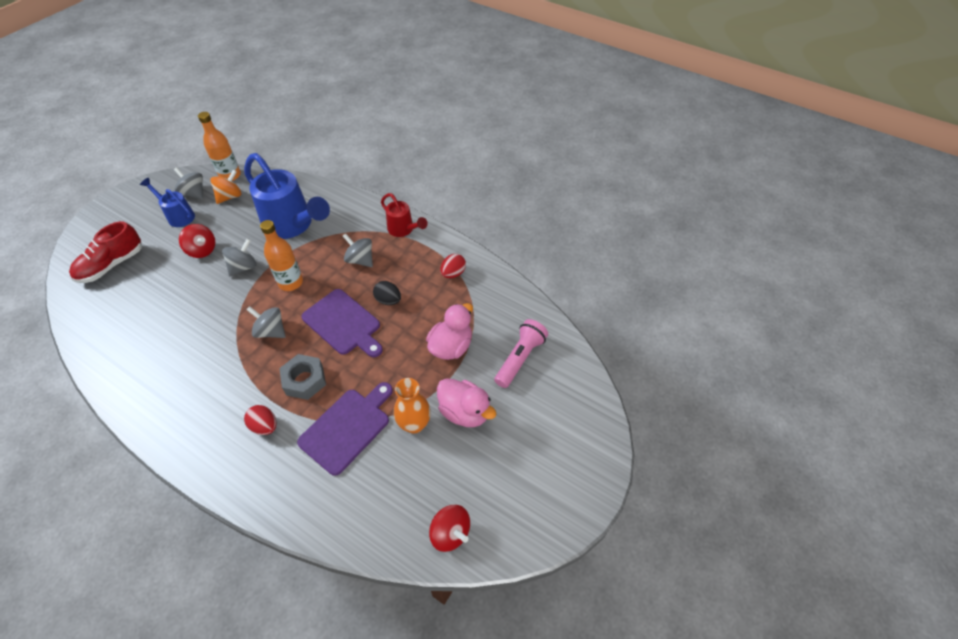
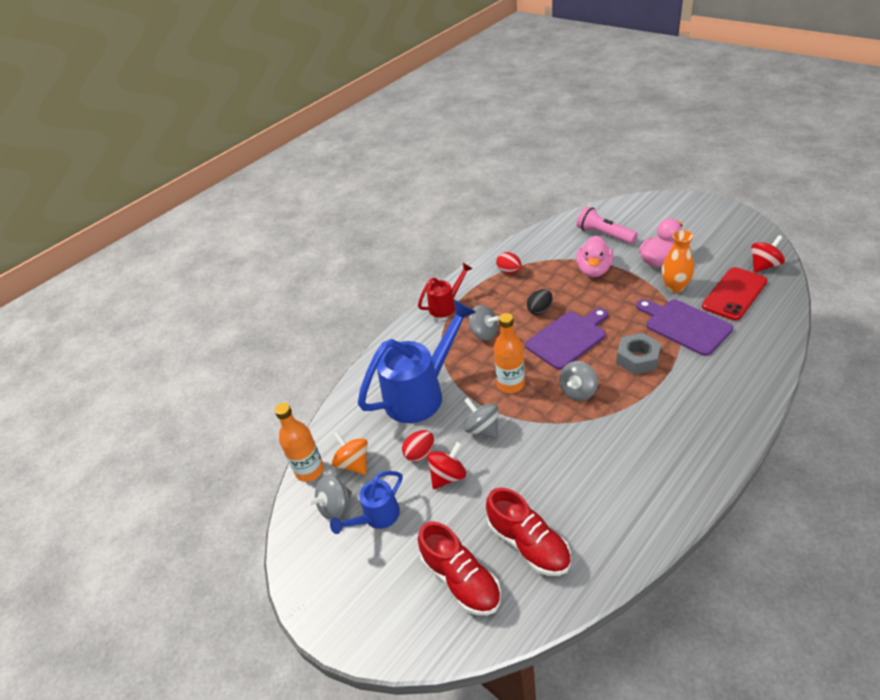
camera: 75 degrees left, 10 degrees down
red egg [244,405,277,435] -> red egg moved to [402,430,434,462]
grey spinning top [343,233,373,267] -> grey spinning top turned 105 degrees counterclockwise [469,305,499,340]
pink duck [426,303,473,360] -> pink duck turned 120 degrees counterclockwise [576,235,613,277]
none -> red shoe [486,488,571,576]
none -> red phone [702,267,768,321]

